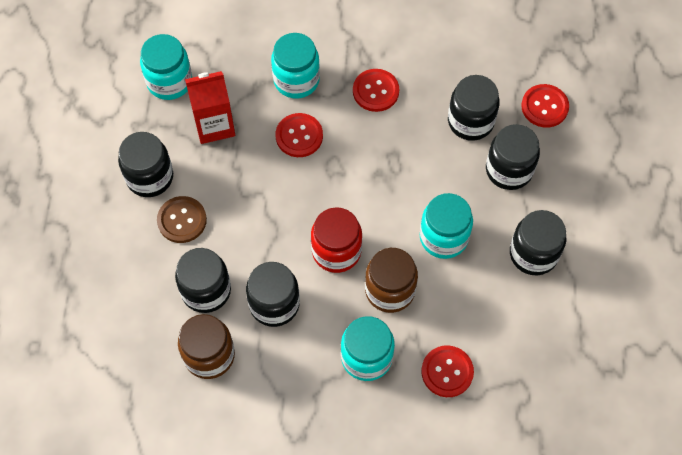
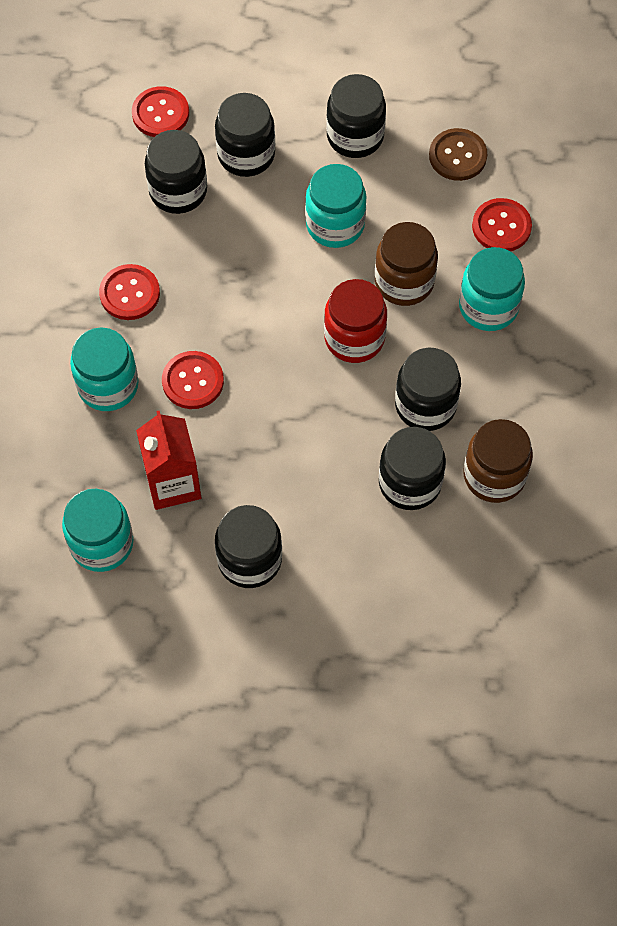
camera: 90 degrees left, 0 degrees up
brown button [157,196,207,243] -> brown button moved to [429,128,487,181]

